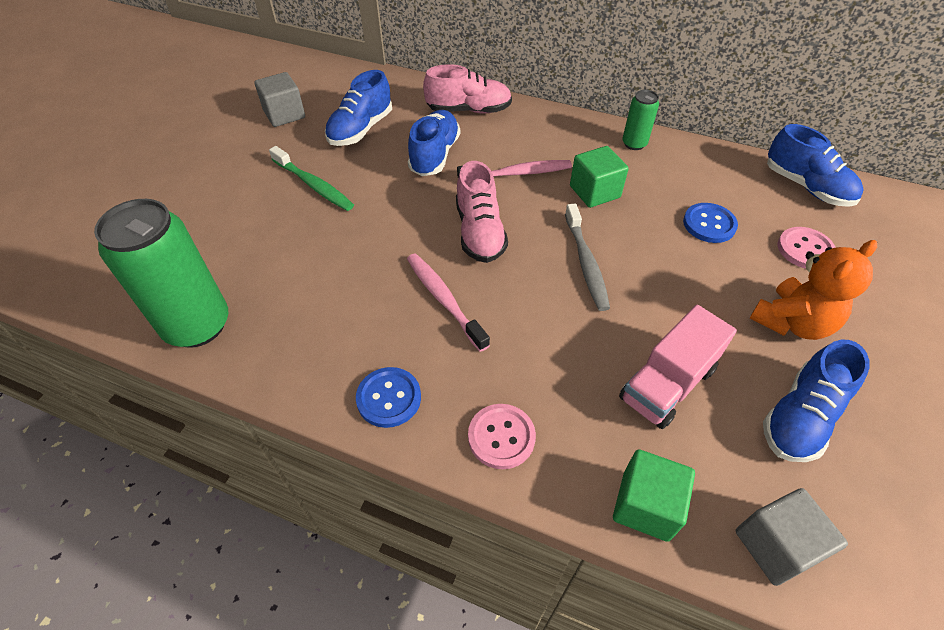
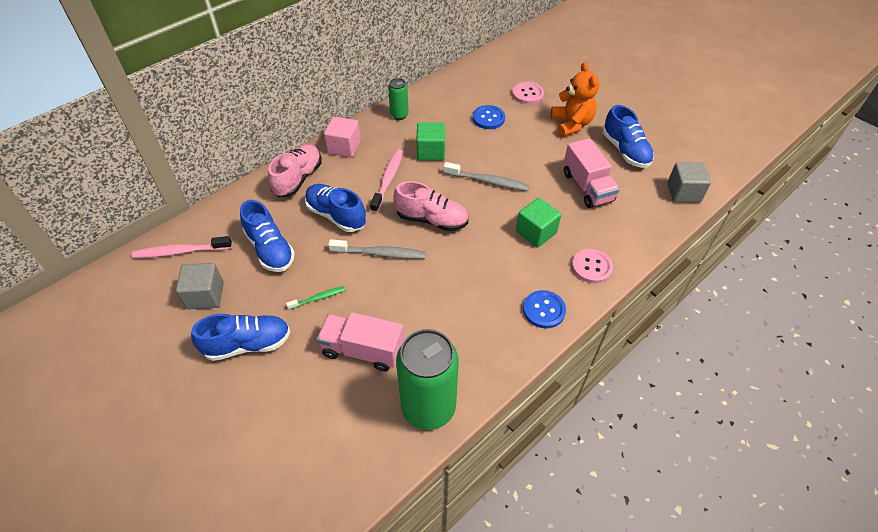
camera: 65 degrees left, 0 degrees up
green toothbrush [269,146,354,211] -> green toothbrush [286,286,345,310], size x0.58
pink toothbrush [407,253,490,352] -> pink toothbrush moved to [132,236,232,258]
green cube [613,449,695,542] -> green cube moved to [516,198,561,248]
blue shoe [767,124,864,207] -> blue shoe moved to [191,314,291,361]
none -> pink truck [317,312,404,372]
none -> pink cube [324,117,361,157]
none -> grey toothbrush [328,239,426,259]

